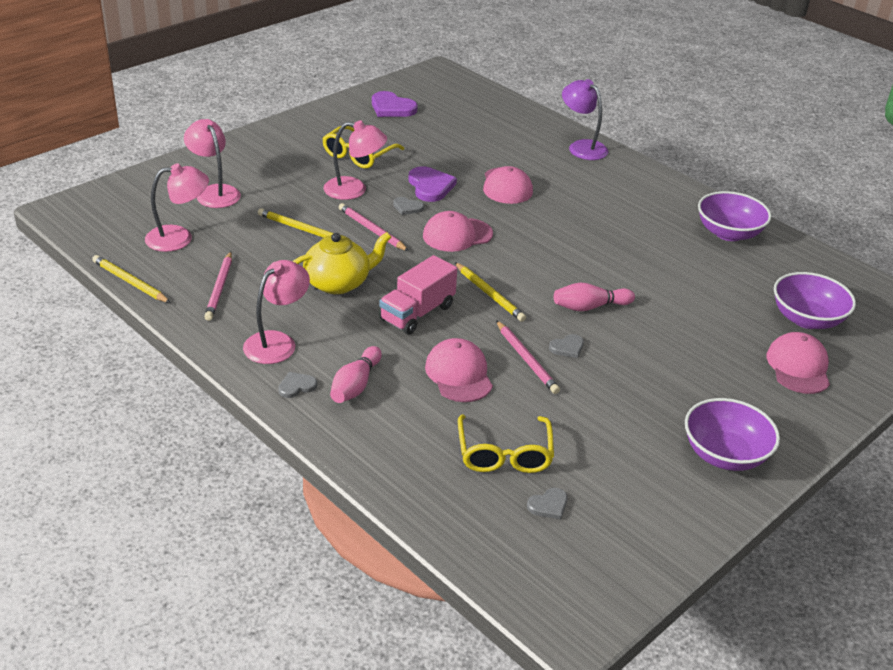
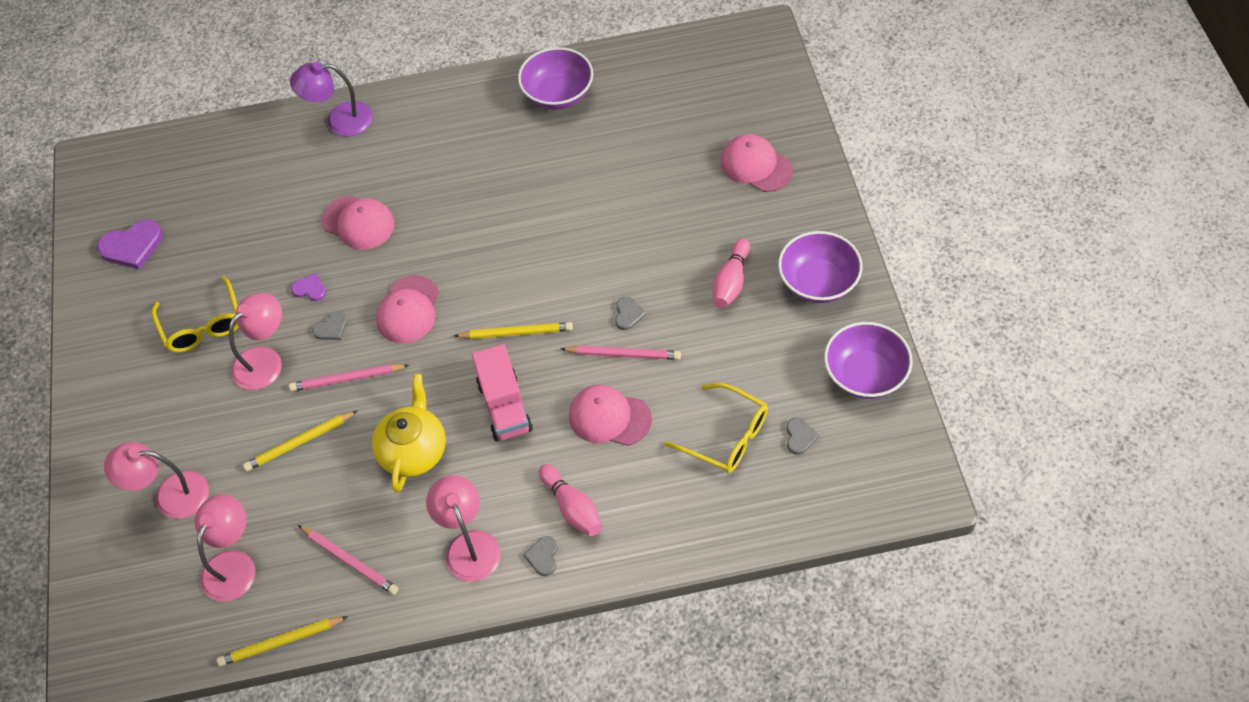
camera: 50 degrees left, 20 degrees up
purple heart [409,167,457,202] -> purple heart [291,273,326,301], size x0.55
pink bowling pin [554,282,635,311] -> pink bowling pin moved to [713,238,750,308]
purple bowl [774,272,856,329] -> purple bowl moved to [824,322,913,399]

